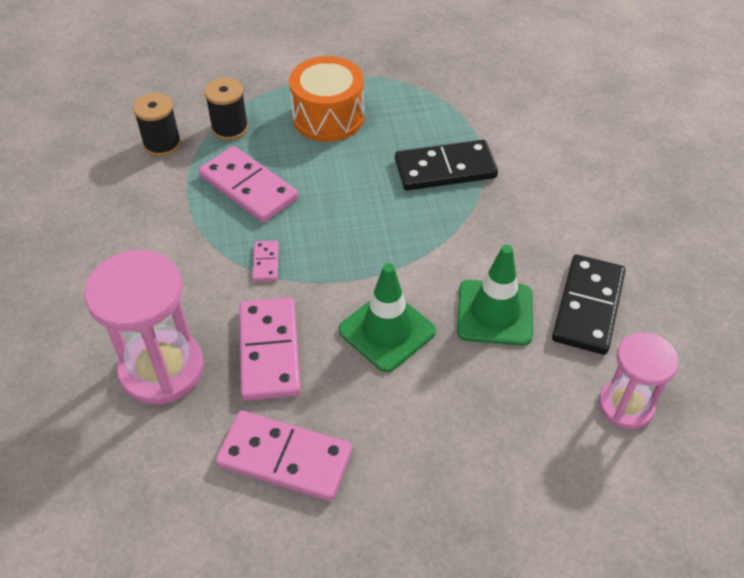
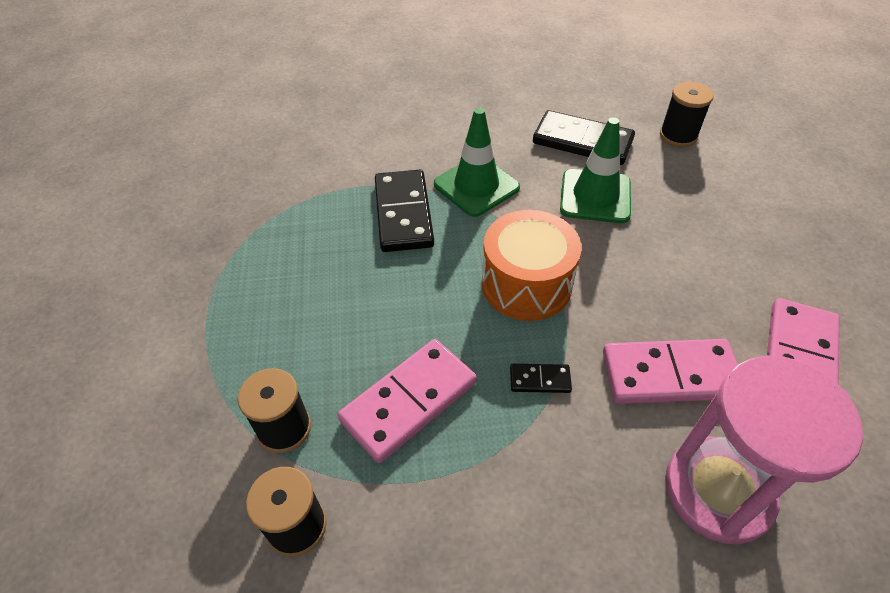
camera: 85 degrees left, 0 degrees up
pink domino [252,241,279,281] -> black domino [510,364,572,393]
orange drum [289,56,364,142] -> orange drum moved to [482,210,581,321]
green traffic cone [338,263,436,372] -> green traffic cone moved to [434,108,520,217]
pink hourglass [598,332,679,429] -> black spool [660,82,713,147]

